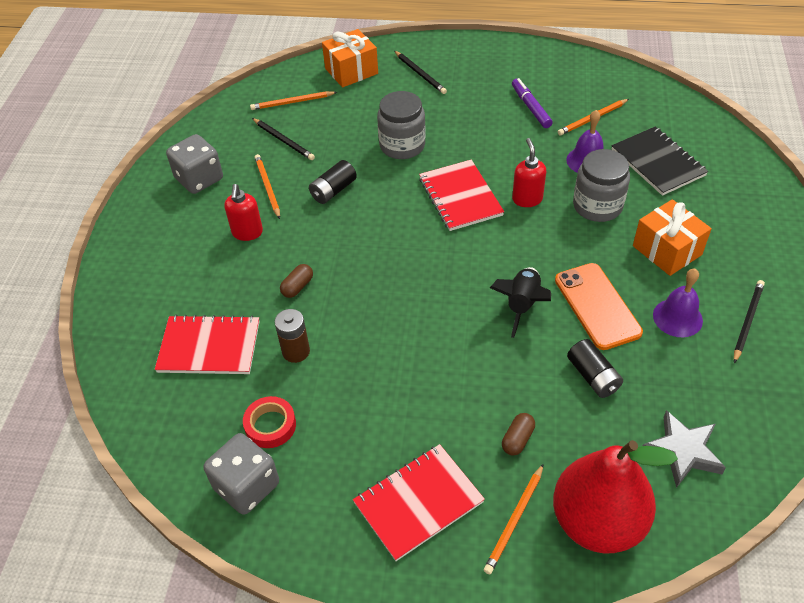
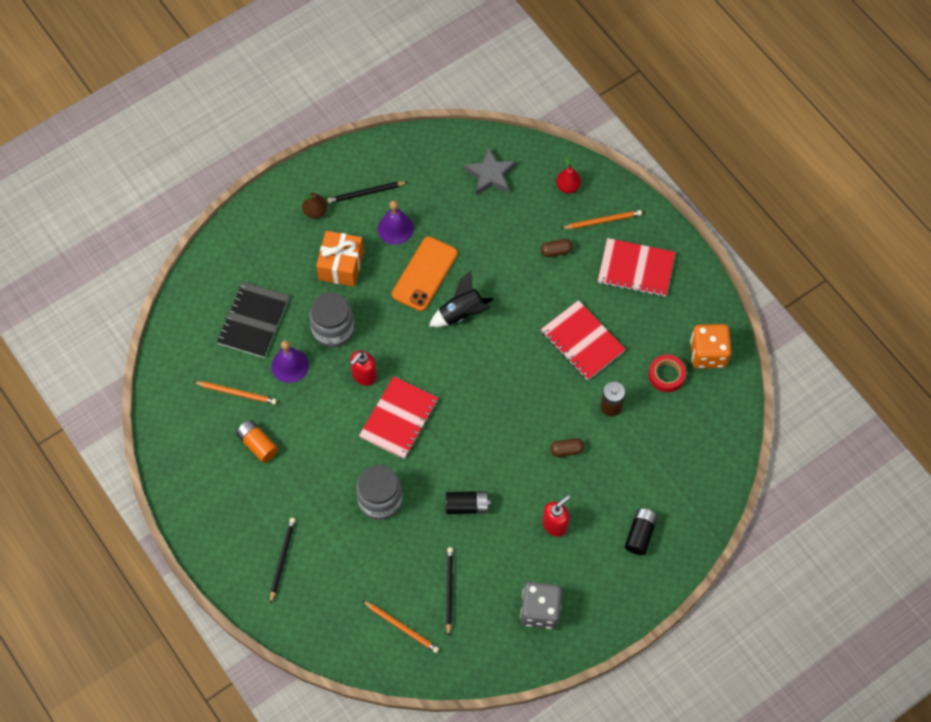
camera: 135 degrees left, 15 degrees up
red notebook [155,315,260,374] -> red notebook moved to [541,300,626,380]
grey dice [204,433,279,515] -> orange dice [690,324,731,368]
orange pencil [254,154,280,219] -> none
orange gift [322,29,378,87] -> none
purple marker [512,78,553,128] -> orange battery [236,420,278,463]
red pear [553,440,678,553] -> red pear [556,156,581,193], size x0.41
black battery [567,339,623,398] -> black battery moved to [625,508,658,555]
none -> brown pear [302,192,327,219]

